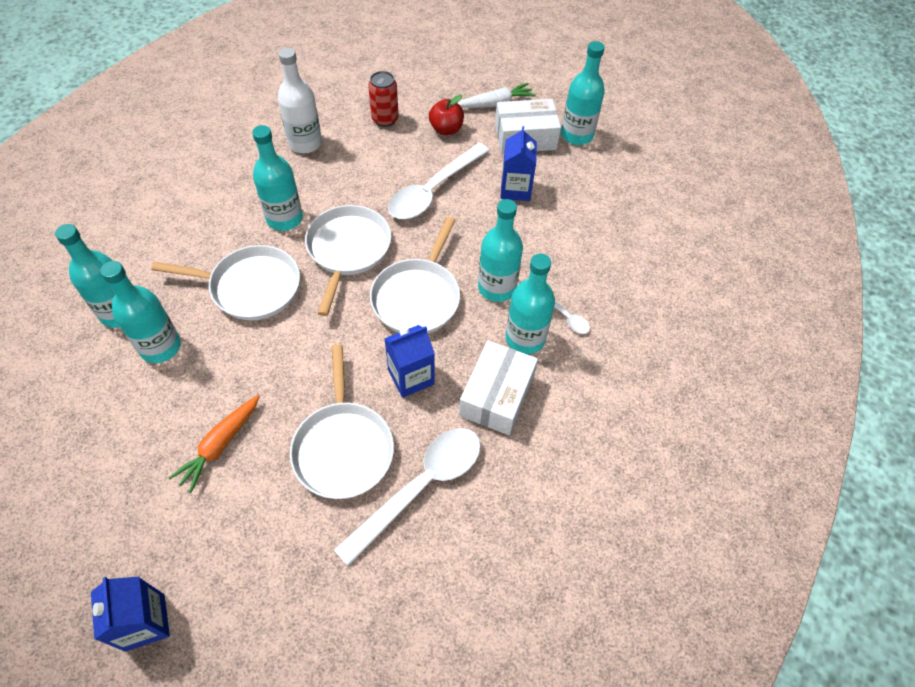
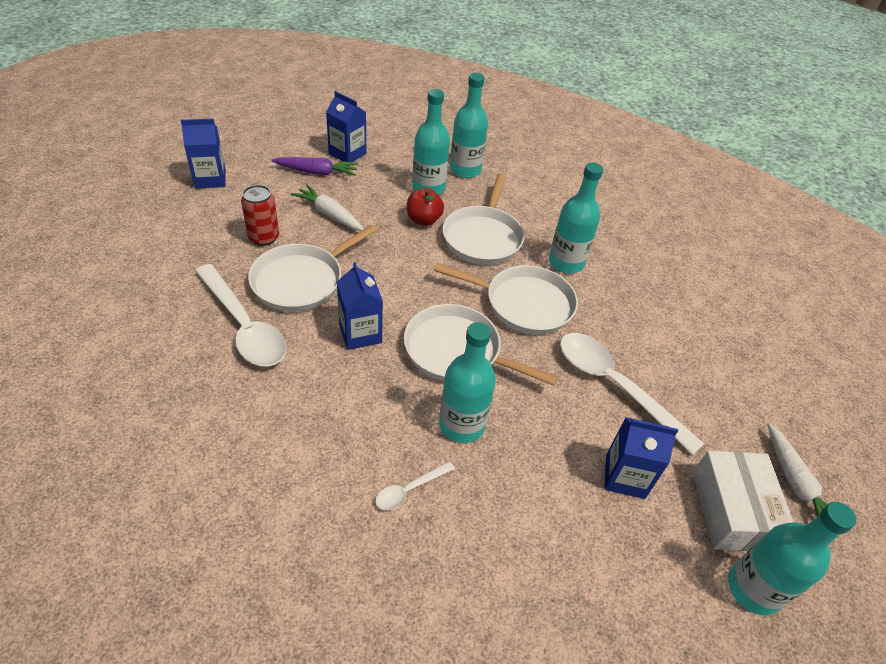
camera: 95 degrees right, 10 degrees down
orange carrot [169,395,260,493] -> white carrot [291,184,364,231]
white bottle [278,48,322,153] -> none
white pan [290,345,394,499] -> white pan turned 45 degrees counterclockwise [248,225,377,312]
red can [368,71,399,127] -> red can moved to [241,185,279,246]
red apple [429,95,464,135] -> red apple moved to [407,188,444,226]
white box [459,340,538,435] -> none
turquoise bottle [506,254,555,354] -> none
none -> purple carrot [271,157,359,176]
none -> blue carton [326,91,366,162]

